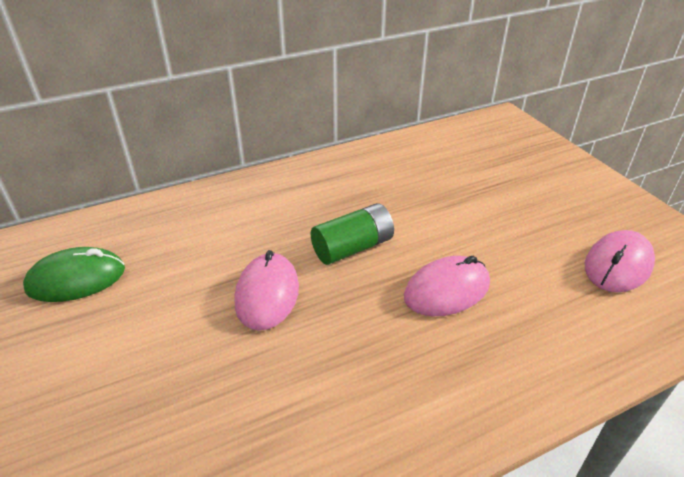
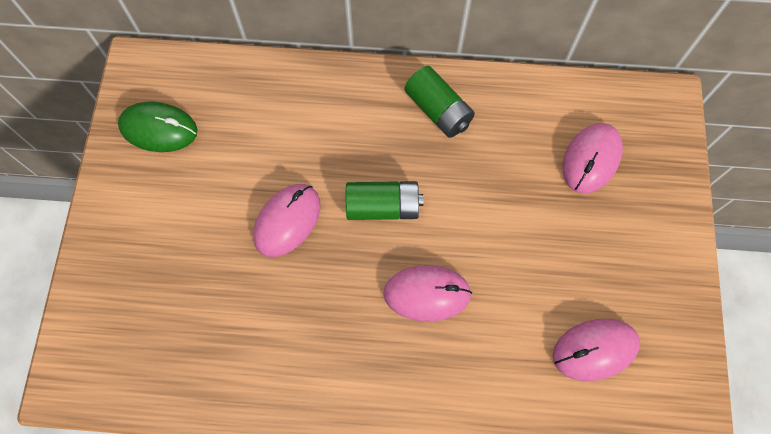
camera: 30 degrees right, 30 degrees up
none -> green battery [404,66,475,138]
none -> pink mouse [563,123,623,193]

